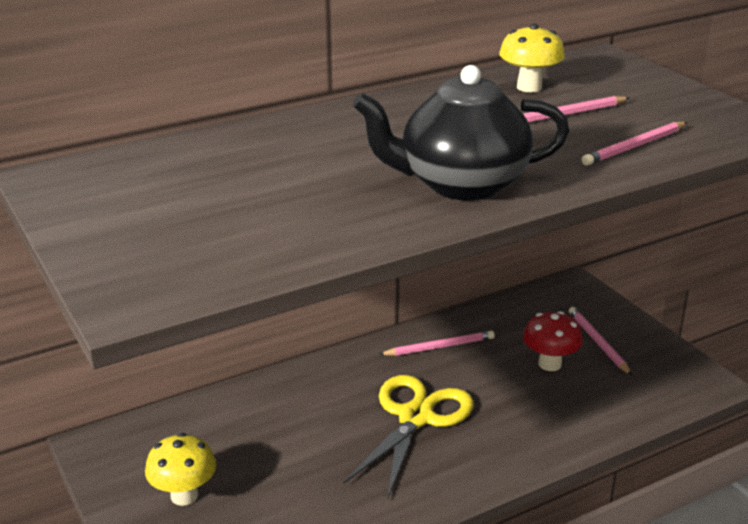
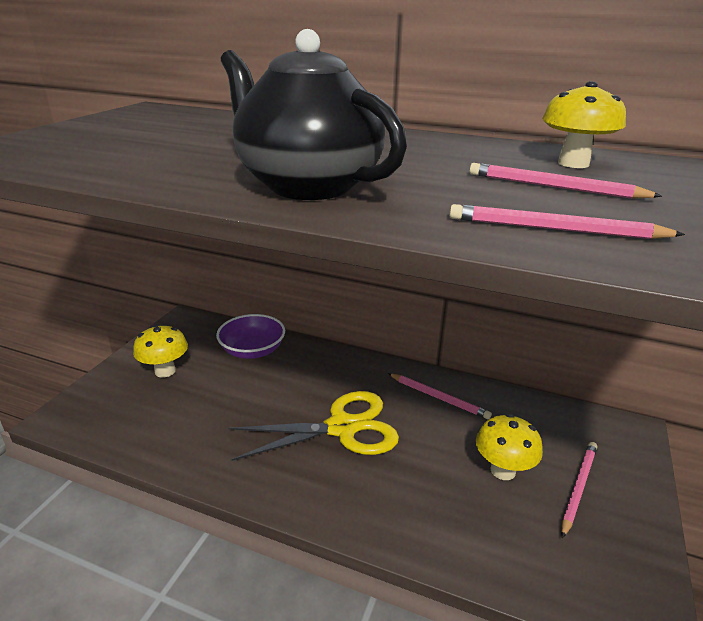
camera: 50 degrees right, 0 degrees up
red mushroom [523,311,583,371] -> yellow mushroom [476,414,543,480]
none -> purple bowl [216,314,285,359]

